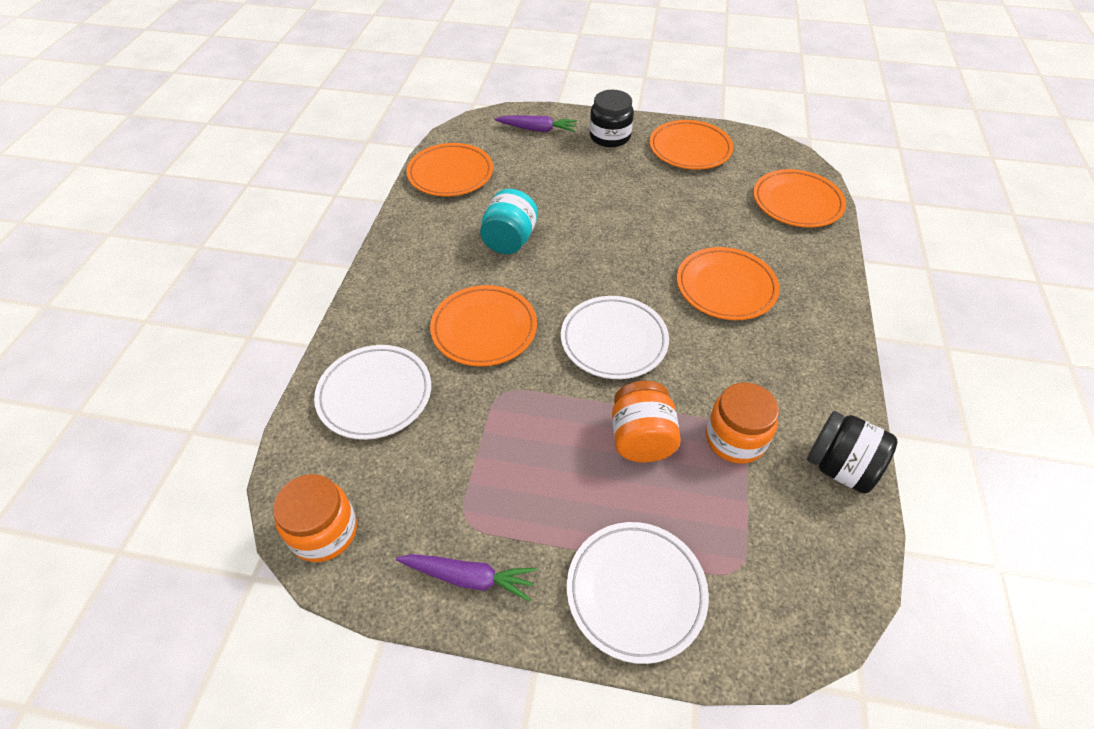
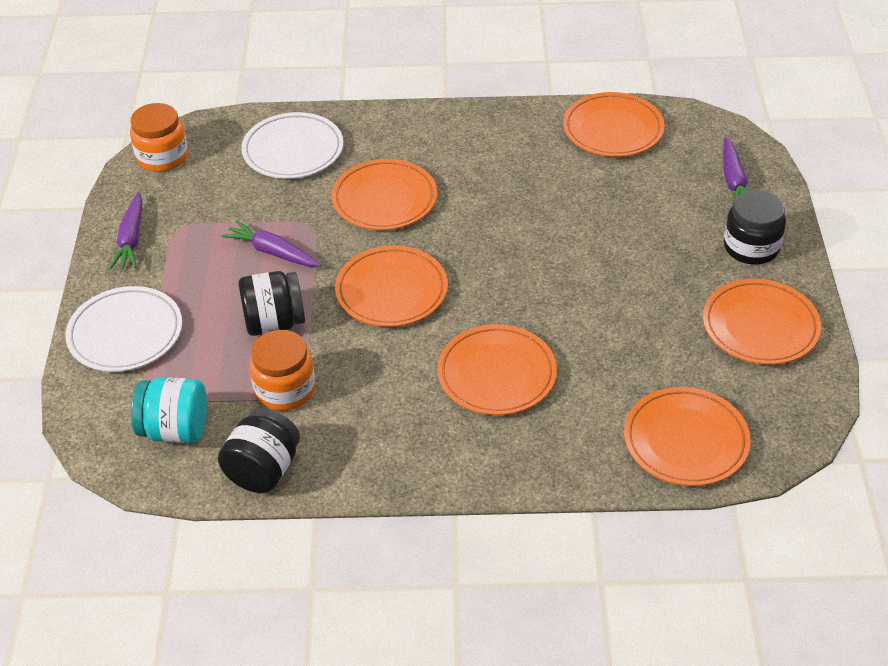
camera: 80 degrees right, 5 degrees down
turquoise jar [480,189,538,254] -> turquoise jar moved to [131,377,207,443]
white plate [561,296,669,379] -> orange plate [335,246,448,327]
orange jar [612,381,681,462] -> black jar [238,271,305,336]
none -> purple carrot [221,220,321,267]

